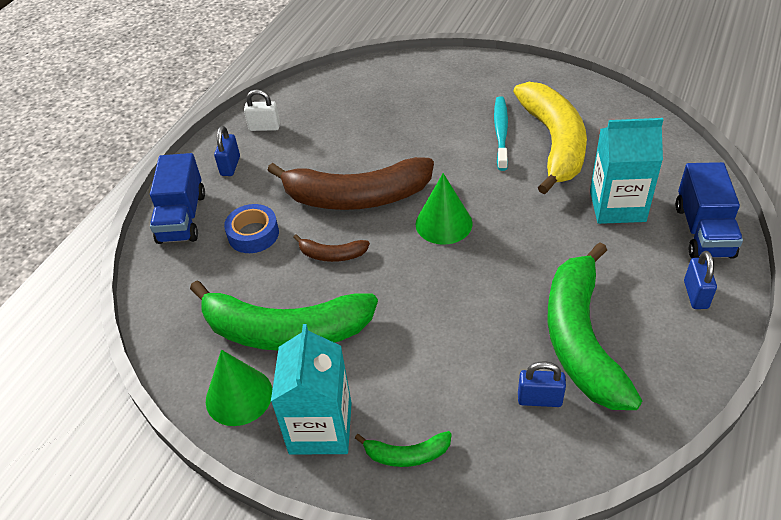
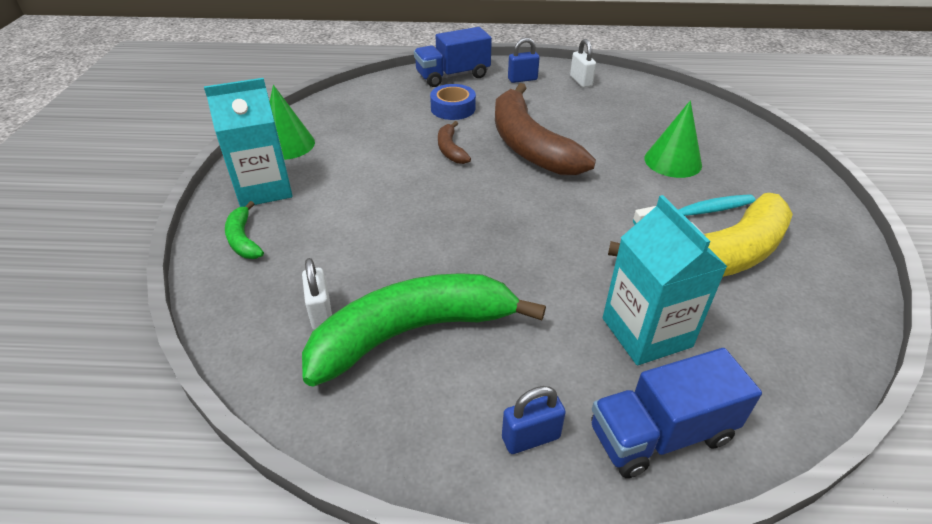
camera: 65 degrees right, 5 degrees down
green banana [190,280,378,351] -> none
green cone [415,173,473,245] -> green cone moved to [644,100,702,178]
blue padlock [518,361,566,407] -> white padlock [302,258,332,330]

